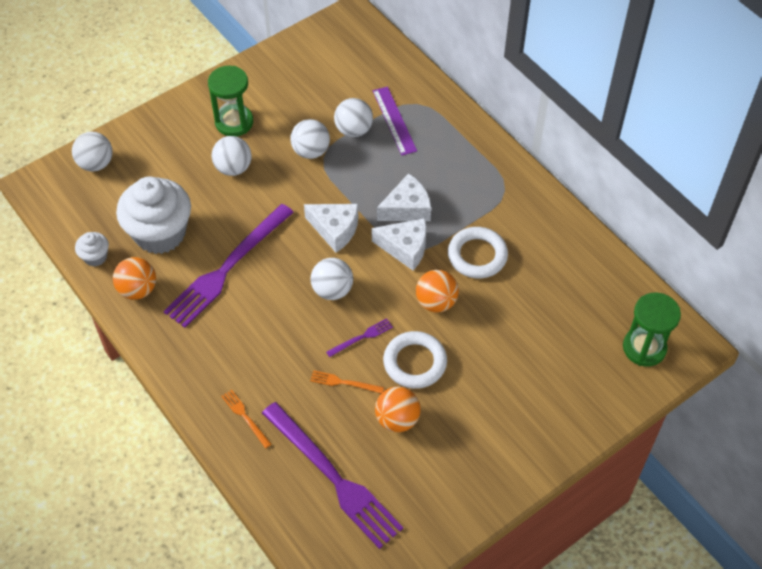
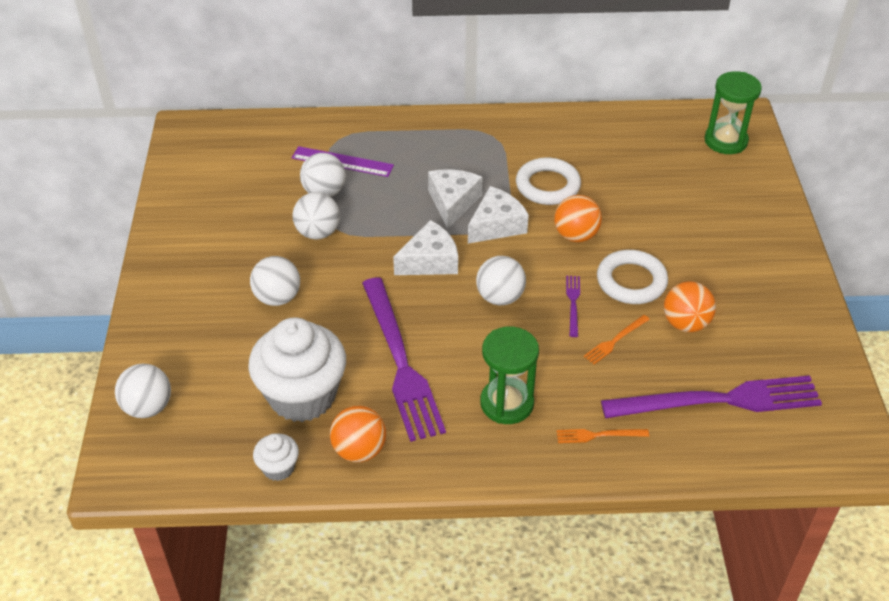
camera: 55 degrees left, 10 degrees down
green hourglass [208,66,253,136] -> green hourglass moved to [480,327,539,424]

